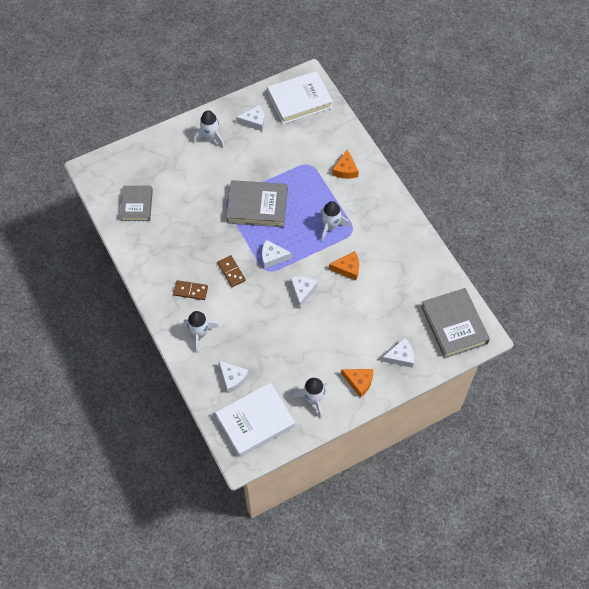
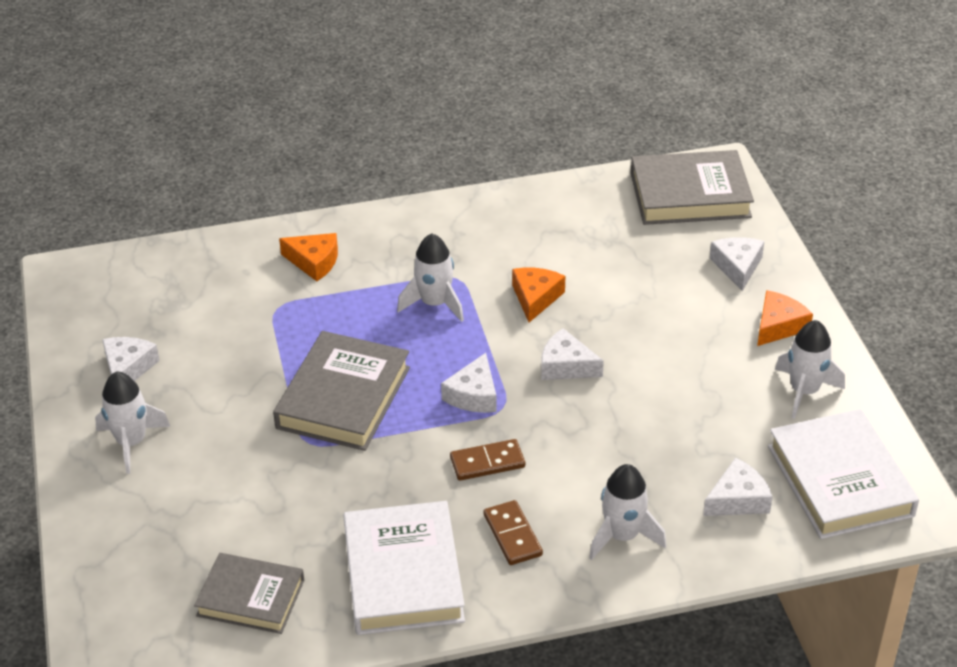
camera: 75 degrees left, 20 degrees down
brown domino [173,280,208,300] -> brown domino turned 45 degrees counterclockwise [484,500,543,565]
white book [267,71,333,124] -> white book moved to [343,501,465,635]

